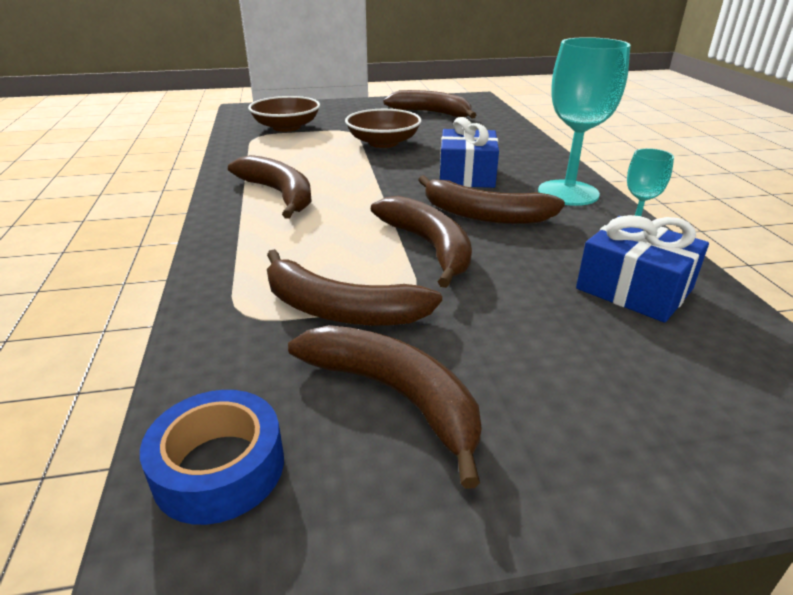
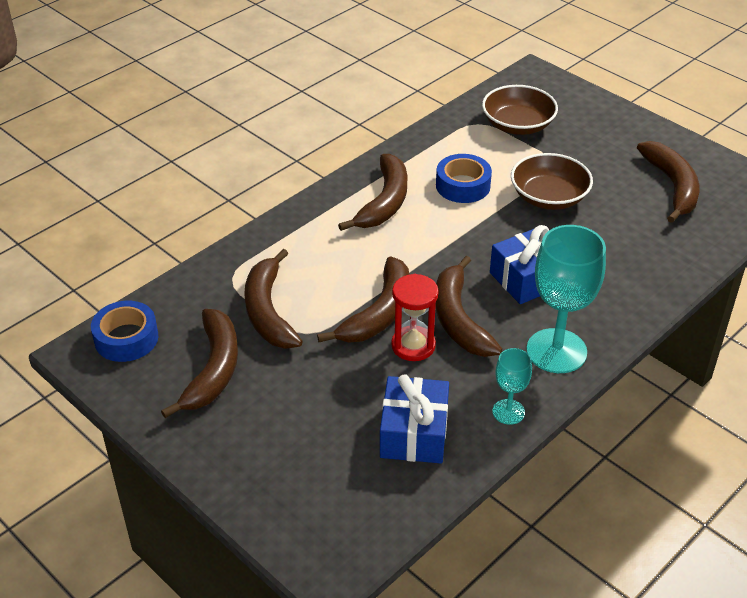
camera: 55 degrees right, 10 degrees up
none -> red hourglass [391,274,439,361]
none -> blue tape [436,154,492,203]

